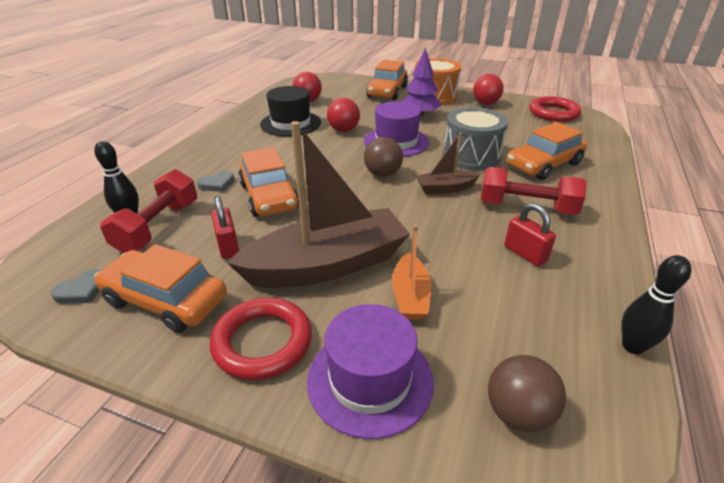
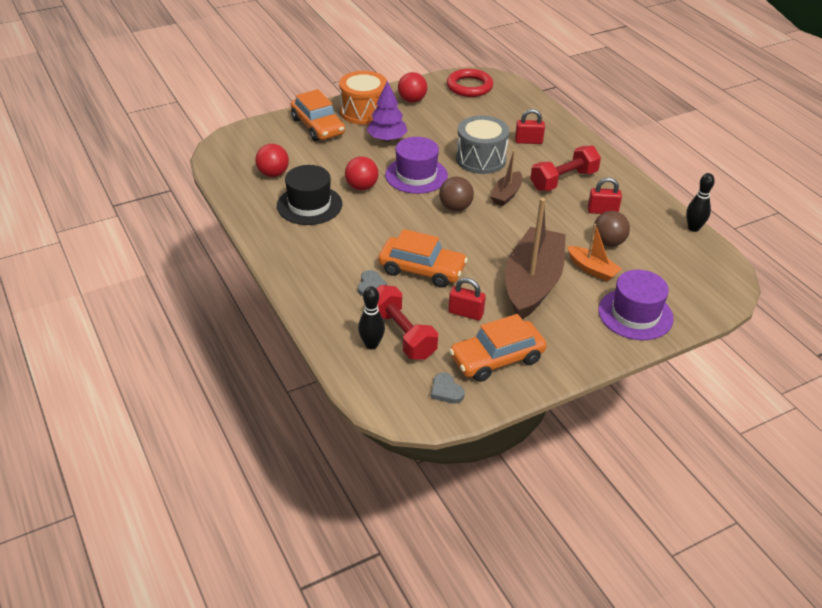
camera: 50 degrees left, 5 degrees up
grey heart [51,269,101,304] -> grey heart turned 150 degrees clockwise [431,373,464,404]
red ring [210,298,312,380] -> none
brown ball [488,355,566,433] -> brown ball moved to [594,211,630,247]
orange car [507,122,587,180] -> red padlock [515,109,545,144]

